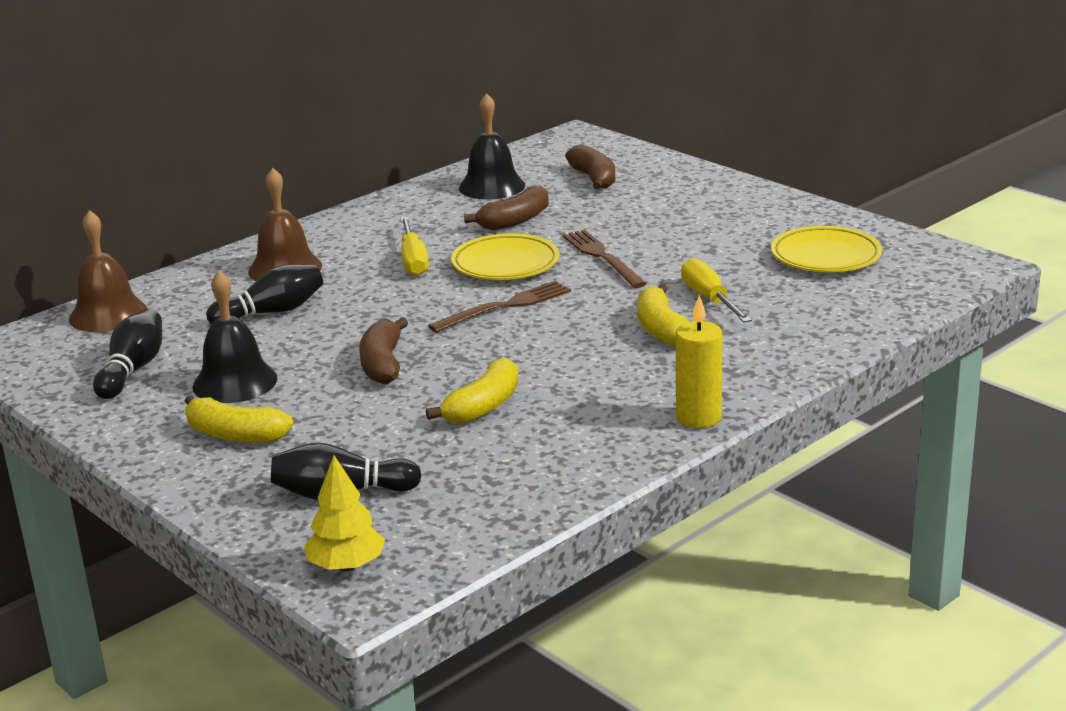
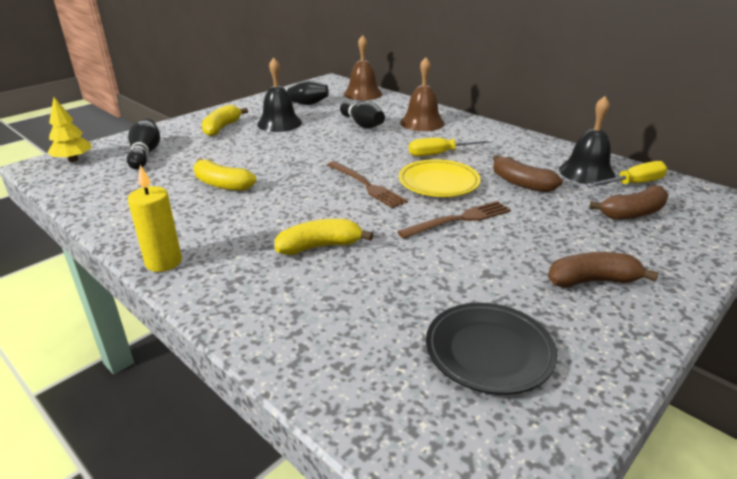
camera: 85 degrees right, 5 degrees up
brown banana [359,318,408,384] -> brown banana moved to [548,252,659,288]
yellow screwdriver [681,258,752,322] -> yellow screwdriver moved to [586,161,667,187]
yellow plate [771,226,882,272] -> black plate [426,303,557,395]

